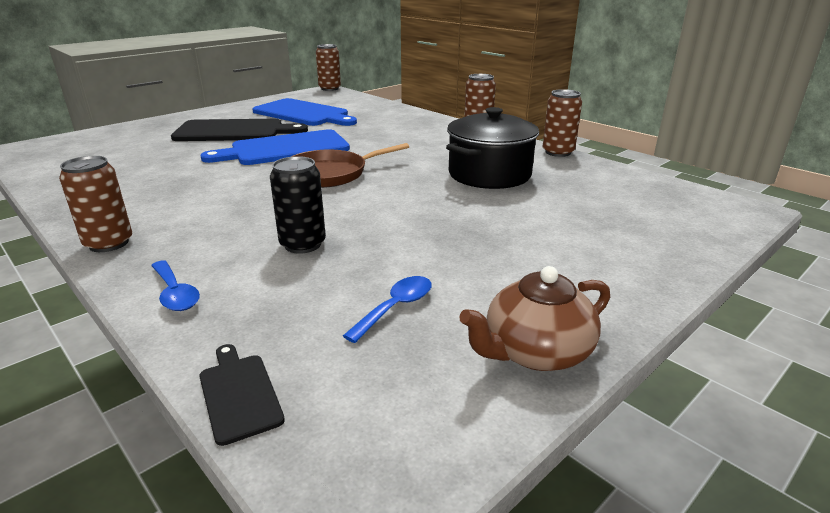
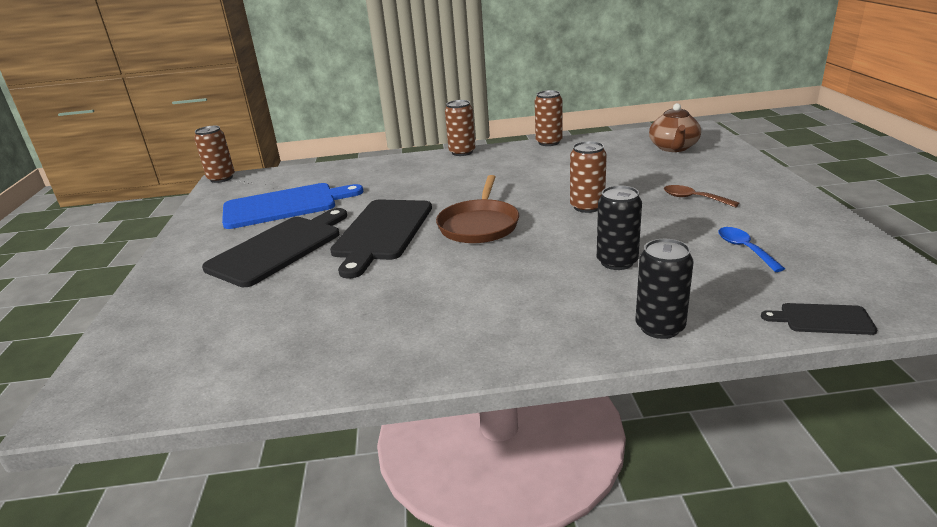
camera: 50 degrees left, 0 degrees up
brown can [59,156,132,252] -> brown can moved to [570,141,607,213]
blue spoon [151,260,200,311] -> black can [636,239,694,339]
blue cutting board [200,129,350,165] -> black cutting board [330,199,432,279]
black pot [446,107,539,189] -> none
brown teapot [459,266,610,371] -> brown teapot moved to [649,103,701,152]
none -> brown spoon [664,185,739,207]

